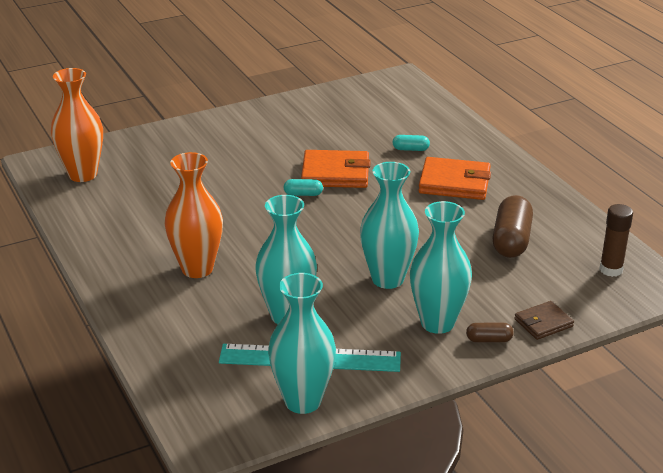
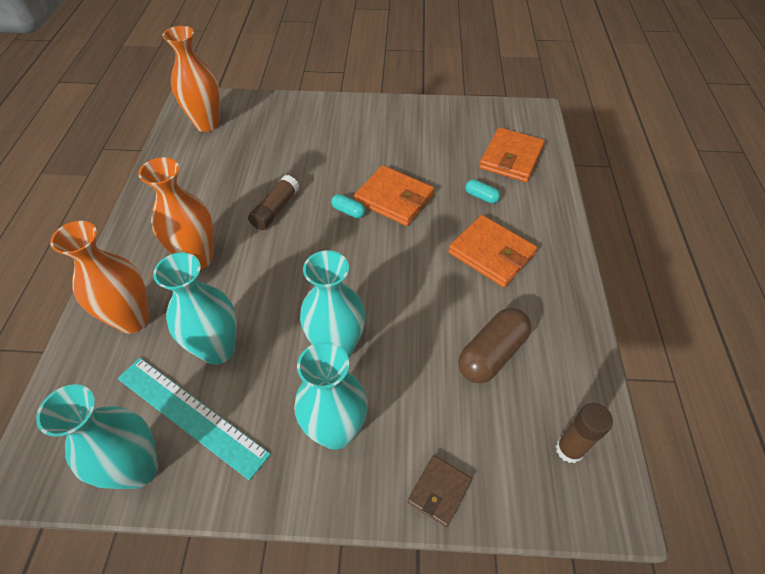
camera: 30 degrees right, 20 degrees up
brown capsule [466,323,514,342] -> none
brown wallet [514,301,574,340] -> brown wallet turned 60 degrees counterclockwise [408,455,472,527]
none -> orange vase [50,221,149,334]
none -> brown glue stick [248,175,299,230]
none -> orange wallet [479,127,545,182]

